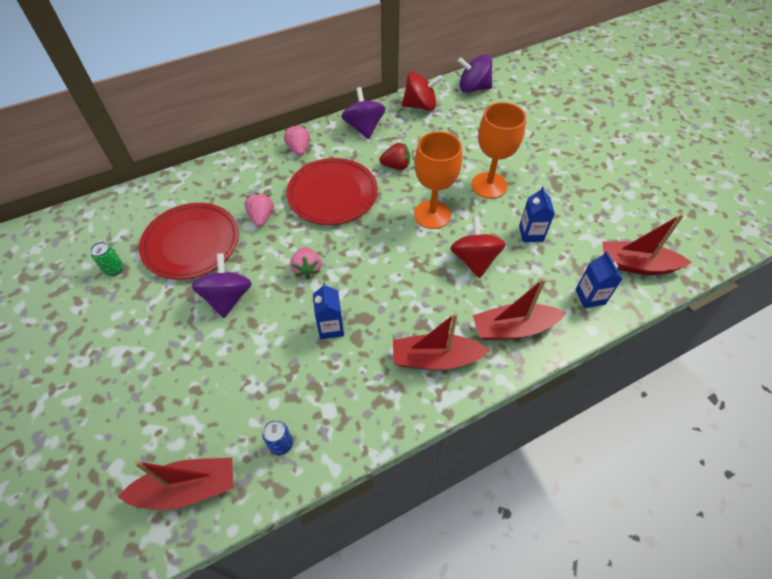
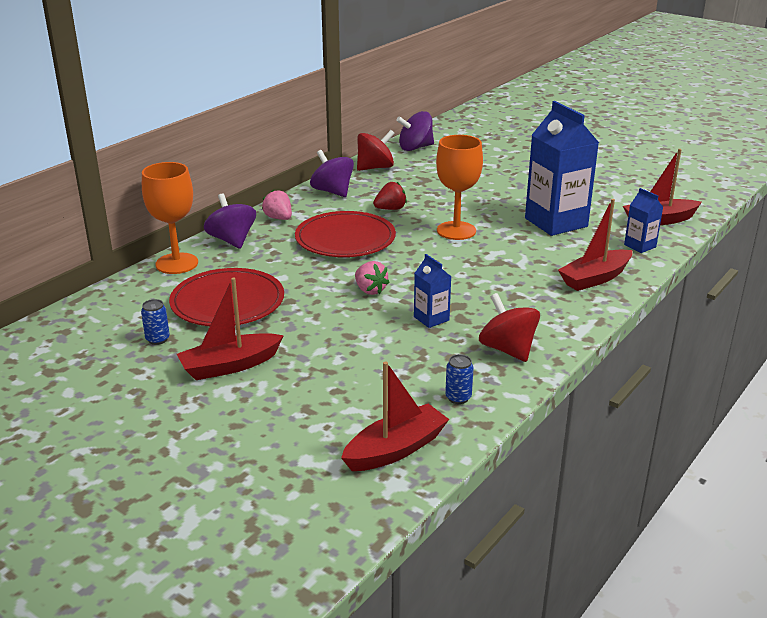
camera: 25 degrees left, 25 degrees down
green can [90,242,123,276] -> blue can [141,299,170,345]
purple spinning top [192,253,252,318] -> purple spinning top moved to [204,193,256,249]
pink strawberry [244,193,274,227] -> none
red boat [393,313,490,370] -> red boat moved to [177,278,284,380]
red spinning top [450,216,506,278] -> red spinning top moved to [479,293,540,362]
orange goblet [471,102,526,199] -> orange goblet moved to [142,162,198,274]
blue carton [519,187,555,242] -> blue carton [525,101,599,236], size x2.11

